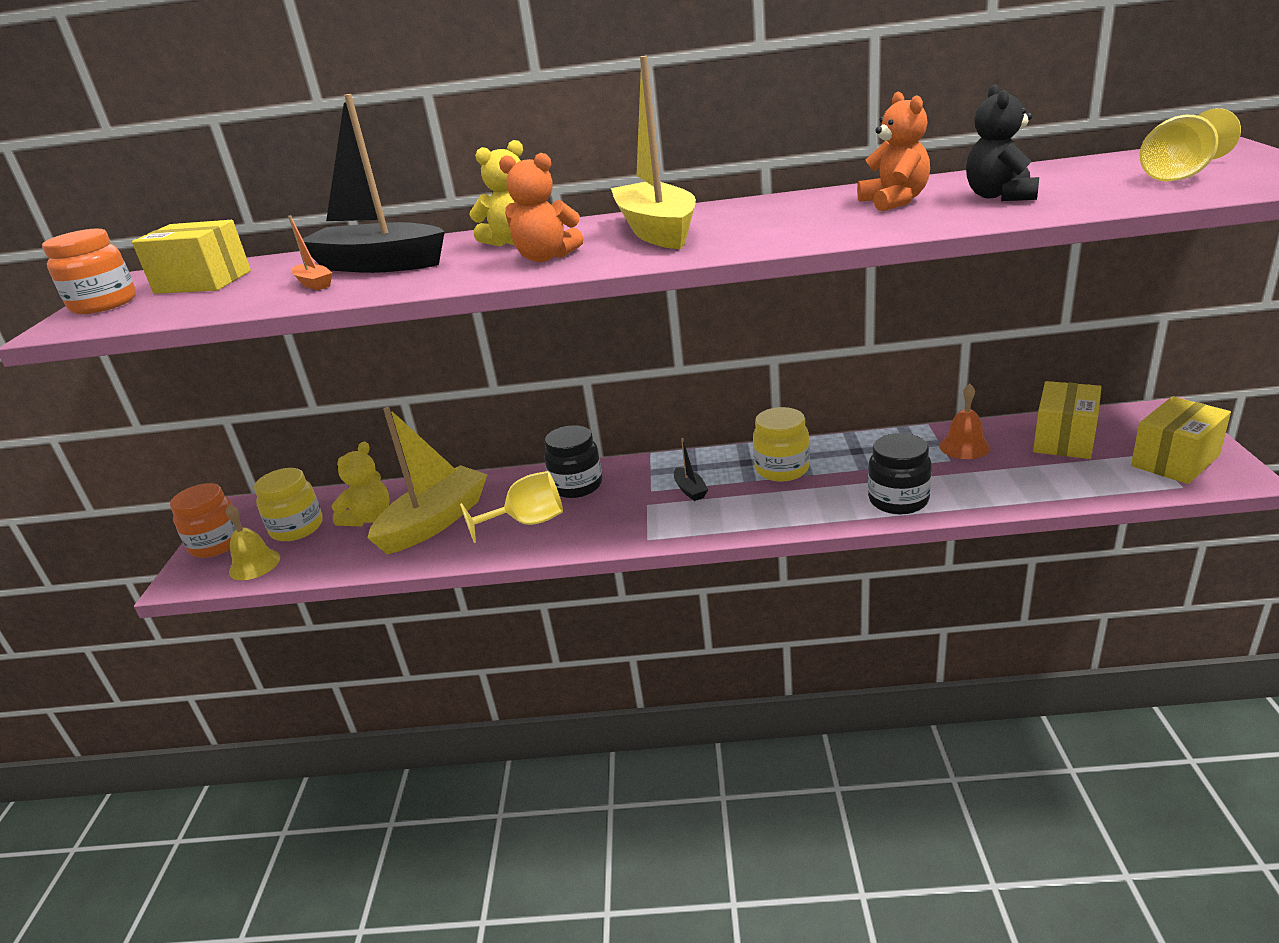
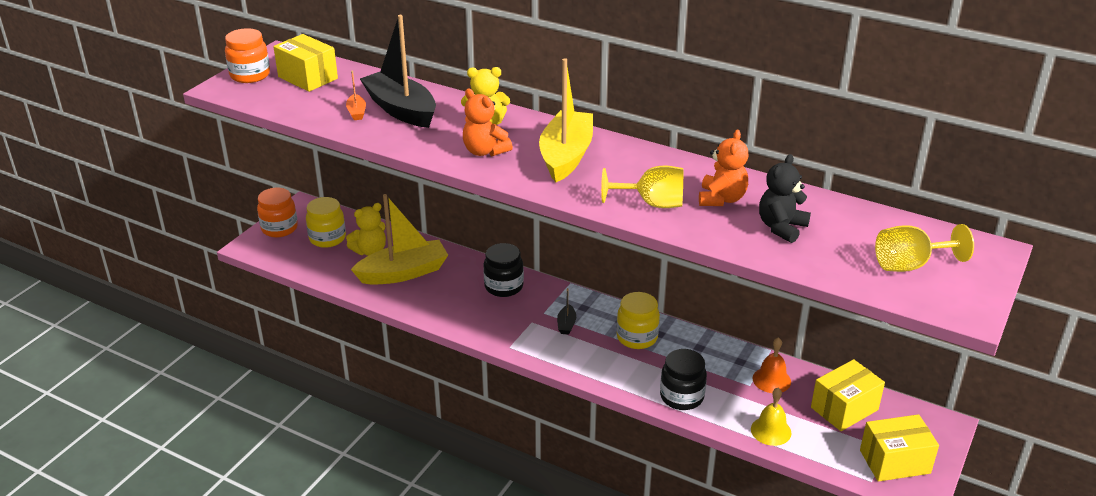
camera: 25 degrees right, 5 degrees up
yellow bell [226,504,280,580] -> yellow bell moved to [751,388,792,446]
yellow goblet [460,471,563,543] -> yellow goblet moved to [601,166,683,208]

